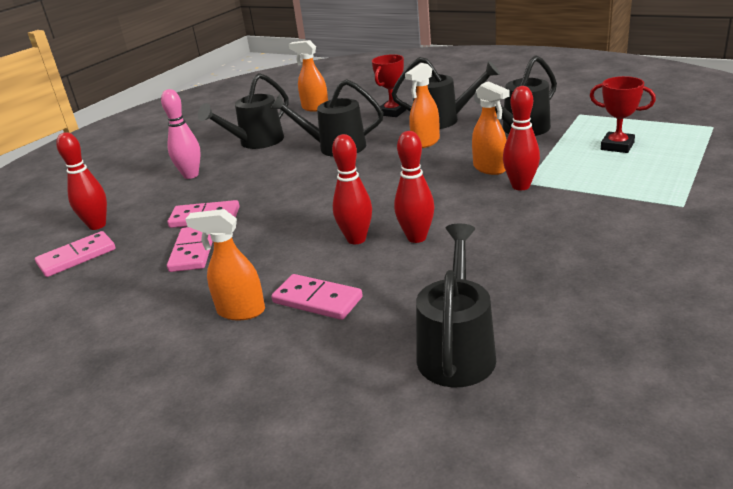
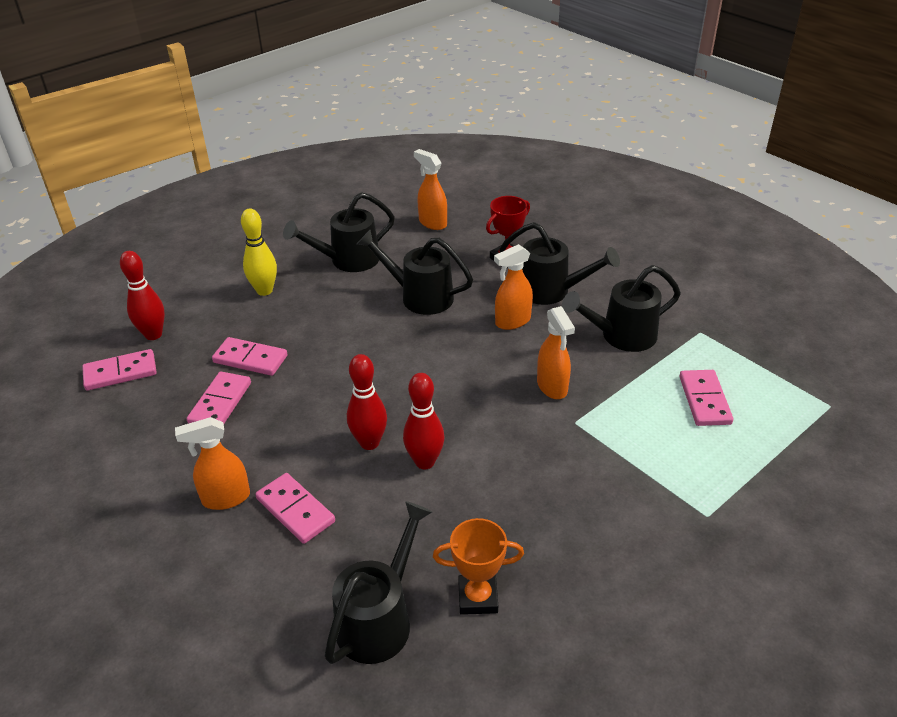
camera: 15 degrees right, 10 degrees up
pink bowling pin [161,89,201,179] -> yellow bowling pin [241,209,277,296]
orange spray bottle [185,209,265,320] -> orange spray bottle turned 45 degrees counterclockwise [175,417,250,510]
red bowling pin [503,86,540,190] -> none
red trophy [590,76,656,153] -> pink domino [679,370,733,426]
none -> orange trophy [433,518,524,615]

